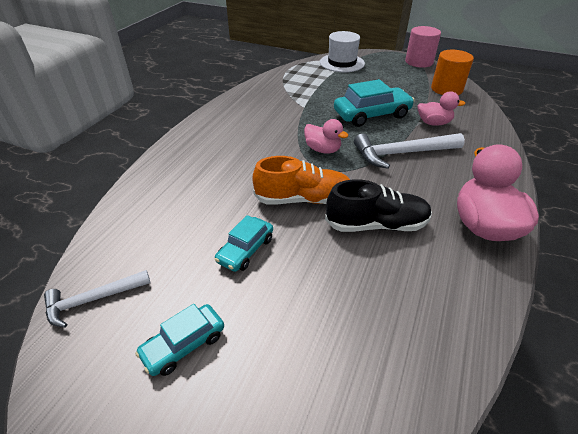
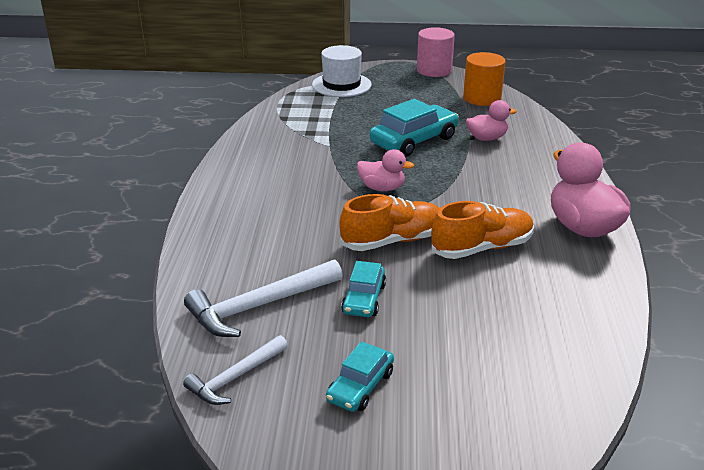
camera: 20 degrees left, 10 degrees down
black shoe [325,179,432,232] -> orange shoe [431,201,534,259]
white hammer [354,133,465,169] -> white hammer moved to [184,260,342,337]

